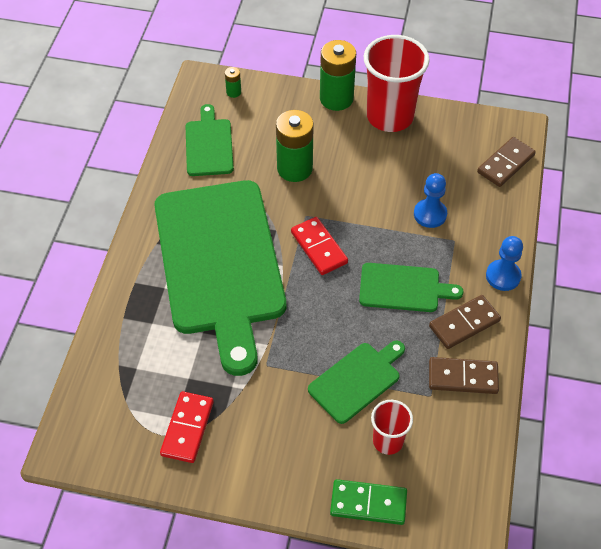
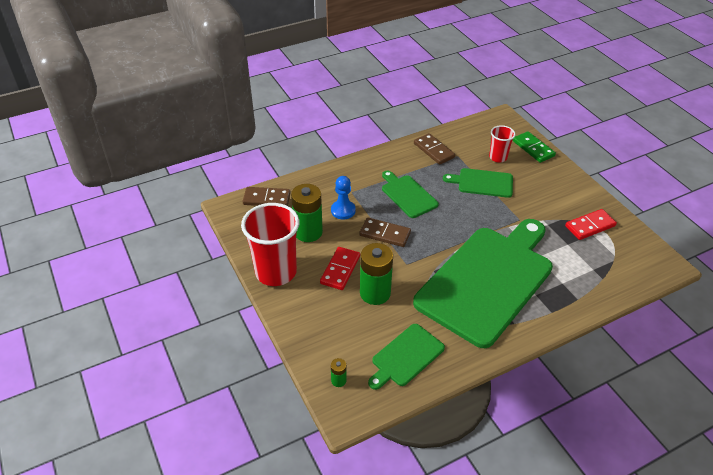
camera: 130 degrees left, 10 degrees down
red domino [291,217,348,275] -> red domino moved to [320,247,360,290]
green battery [320,40,356,111] -> green battery moved to [291,184,323,242]
brown domino [429,295,501,349] -> brown domino moved to [360,217,411,247]
blue pawn [486,236,523,291] -> none

